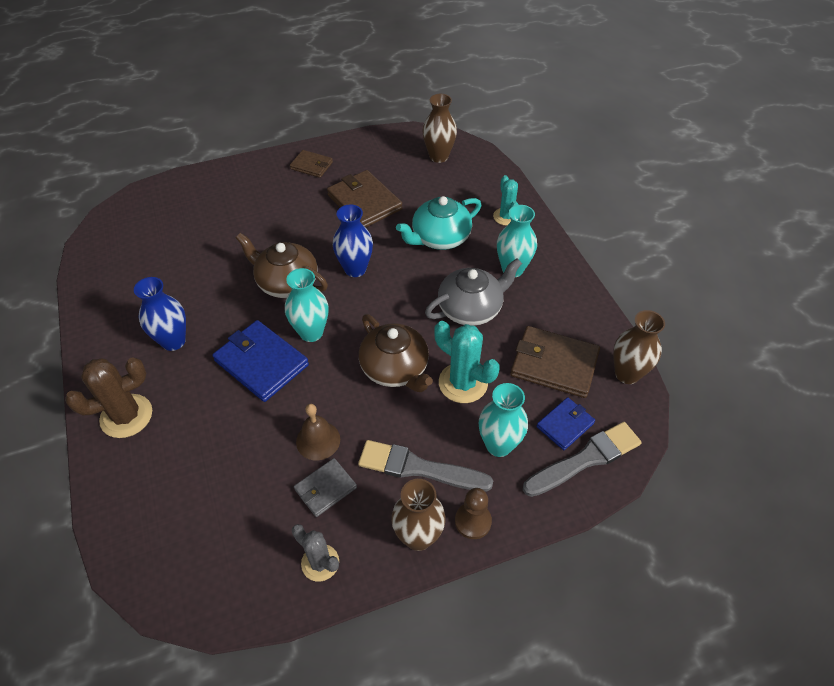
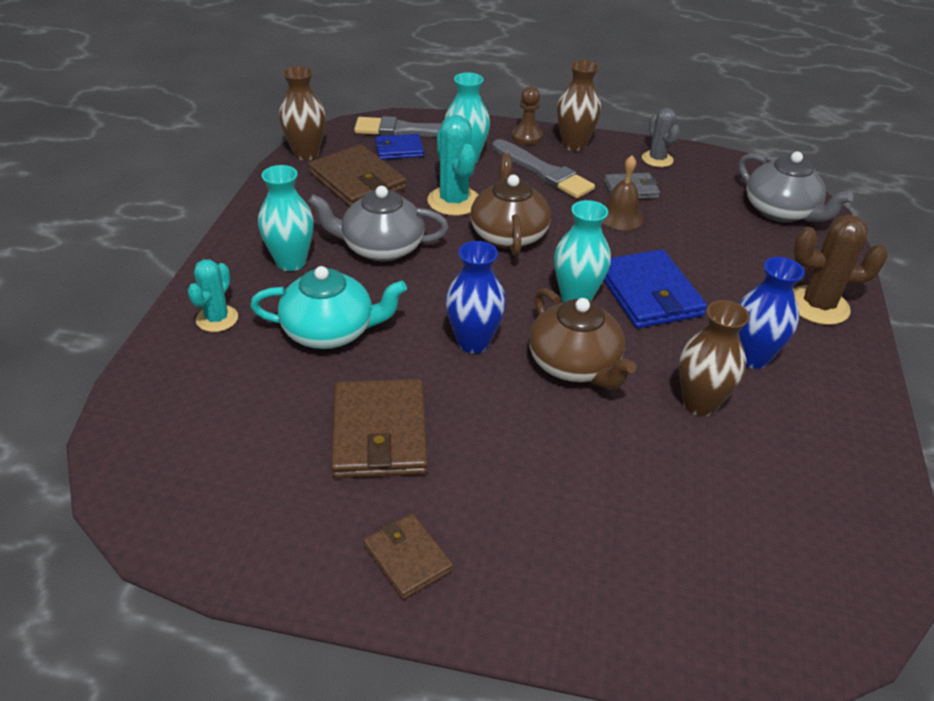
camera: 150 degrees left, 10 degrees down
brown vase [422,94,457,163] -> brown vase moved to [679,300,750,416]
none -> grey teapot [739,151,853,222]

